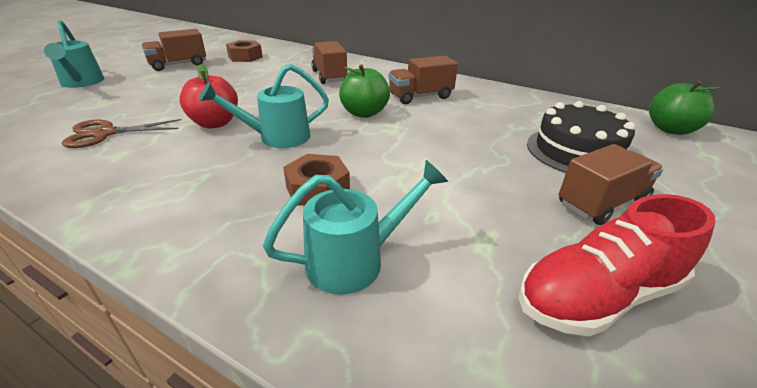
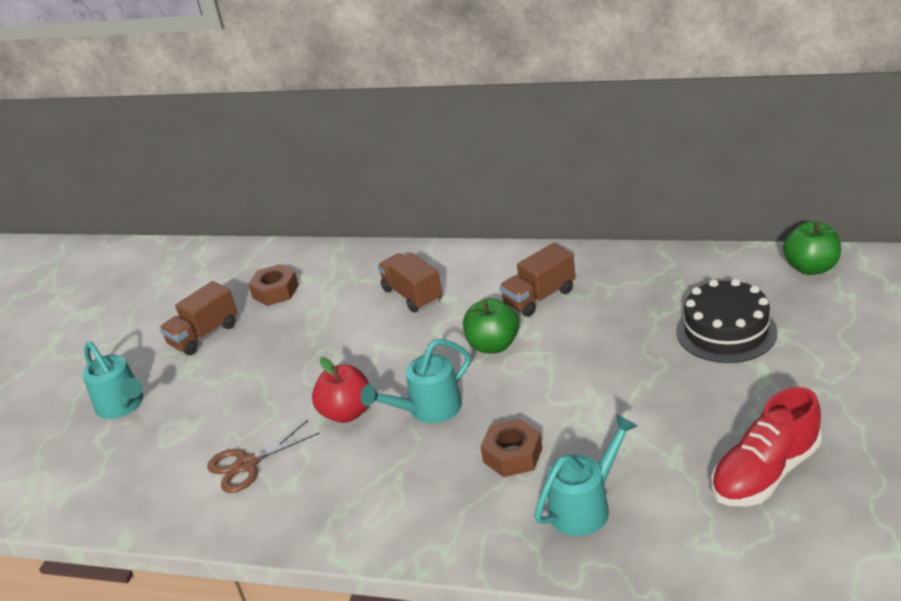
camera: 10 degrees left, 0 degrees up
brown truck [559,144,664,225] -> none

